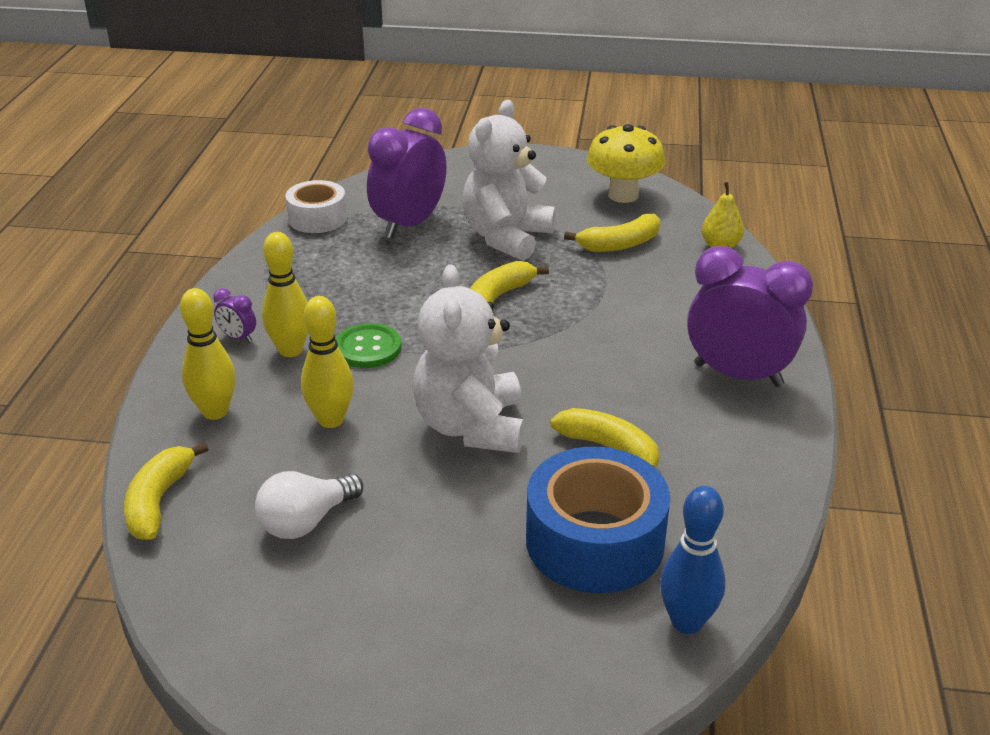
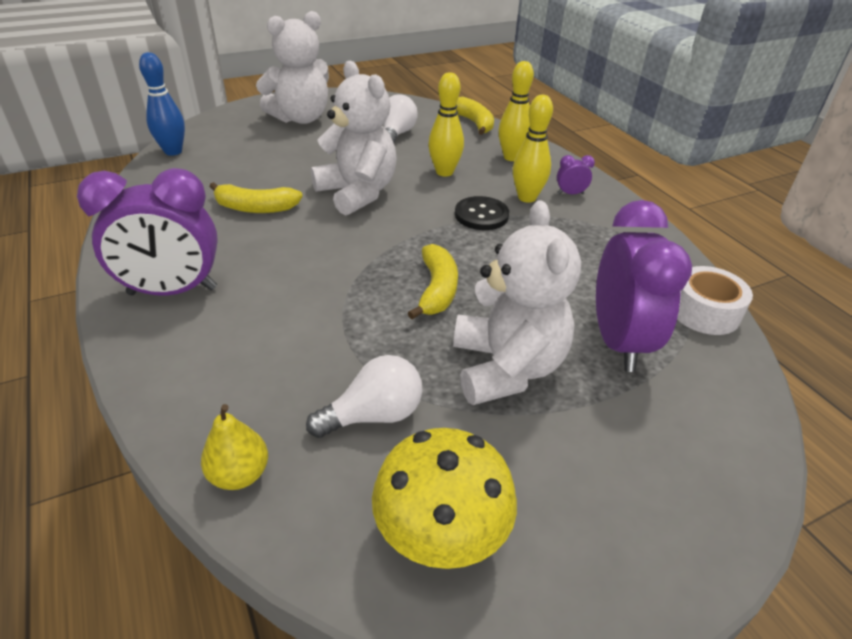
camera: 145 degrees right, 5 degrees up
green button [335,323,402,368] -> black button [455,196,509,230]
blue tape [526,447,670,593] -> none
yellow banana [564,214,660,252] -> white light bulb [306,355,422,438]
none -> white teddy bear [256,11,329,124]

